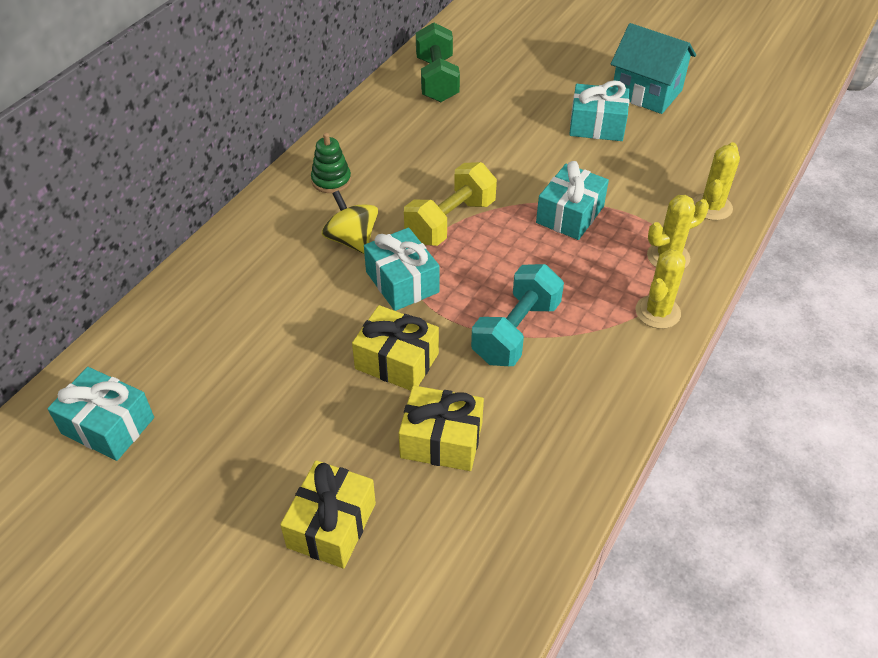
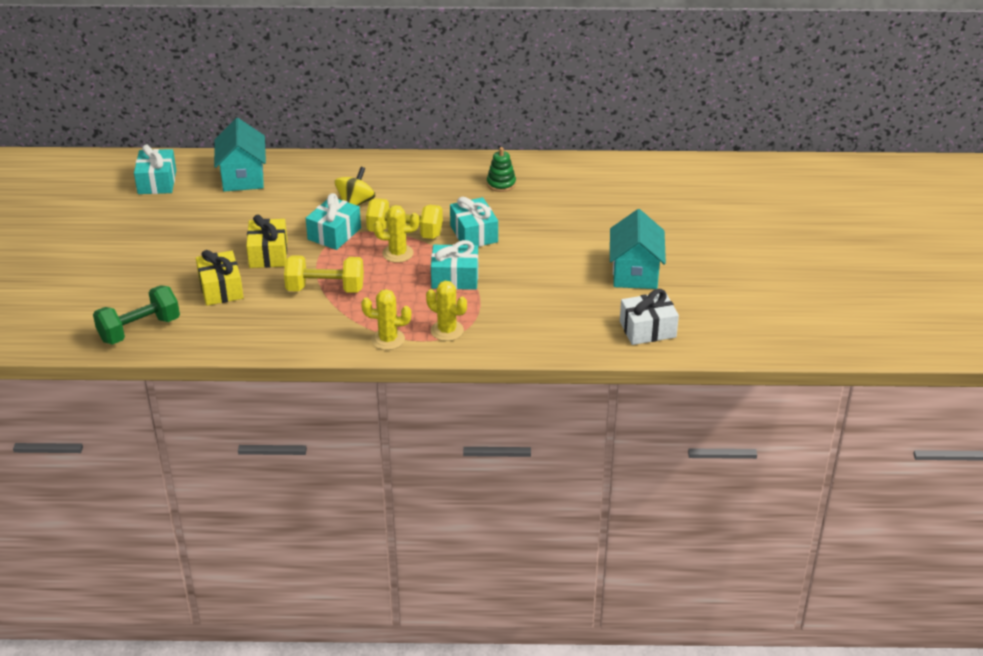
camera: 60 degrees right, 10 degrees down
yellow gift [280,460,376,568] -> none
green stacking toy [311,133,351,193] -> green stacking toy moved to [487,147,516,192]
green dumbbell [416,22,460,102] -> green dumbbell moved to [93,285,180,345]
turquoise dumbbell [471,264,564,366] -> yellow dumbbell [284,255,364,293]
turquoise gift [569,80,629,141] -> turquoise gift moved to [450,197,498,247]
yellow cactus [693,142,740,220] -> yellow cactus moved to [374,205,419,263]
none -> turquoise house [214,118,266,192]
none -> white gift [620,289,679,345]

